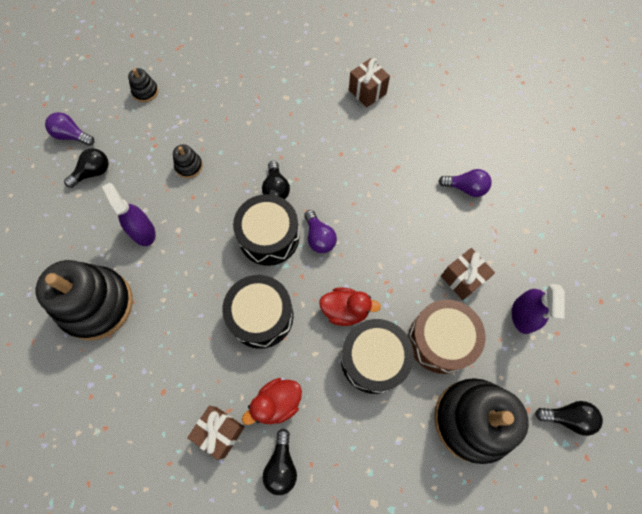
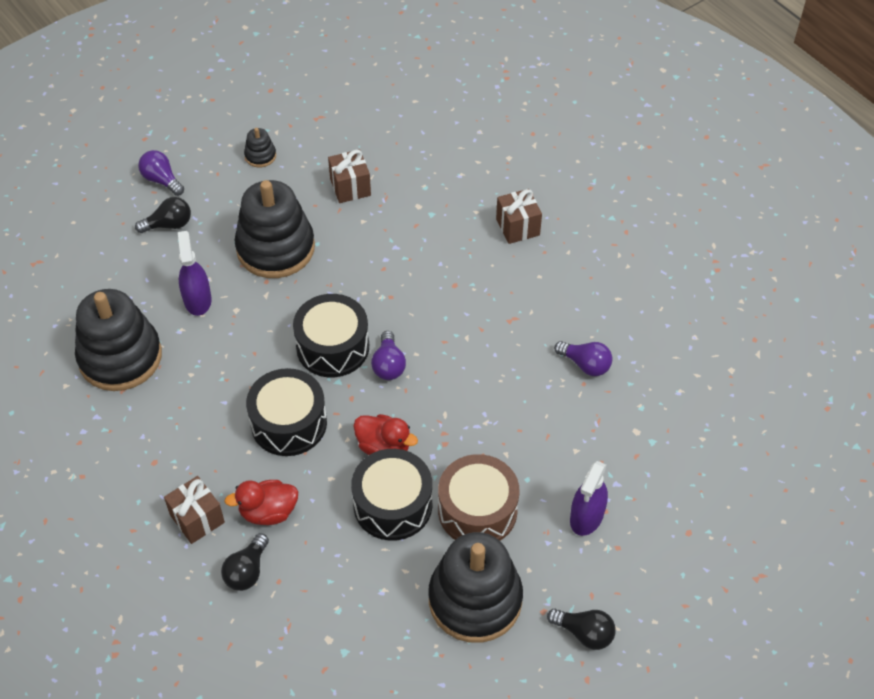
camera: 20 degrees right, 15 degrees down
black stacking toy [173,144,203,178] -> black stacking toy [234,180,315,278], size x2.36
black light bulb [262,161,290,199] -> none
brown gift [441,248,495,300] -> brown gift moved to [328,150,371,203]

